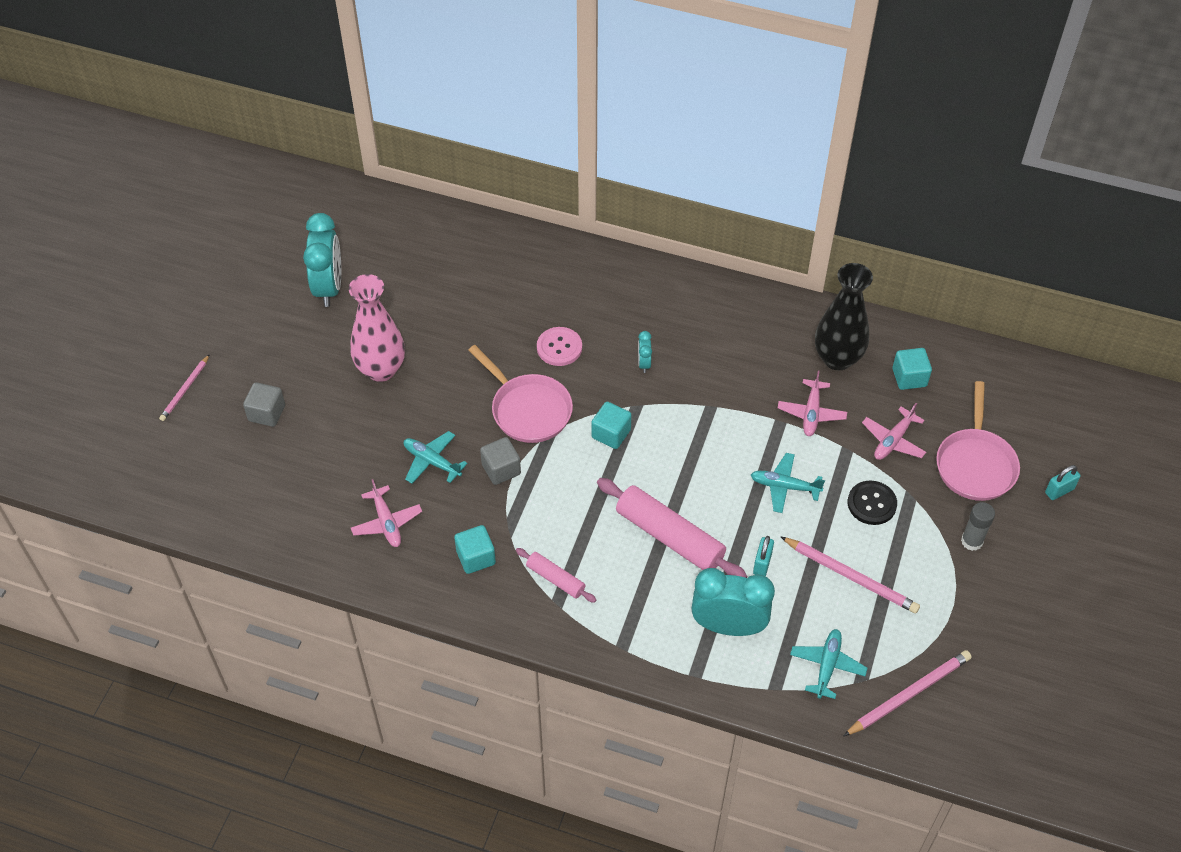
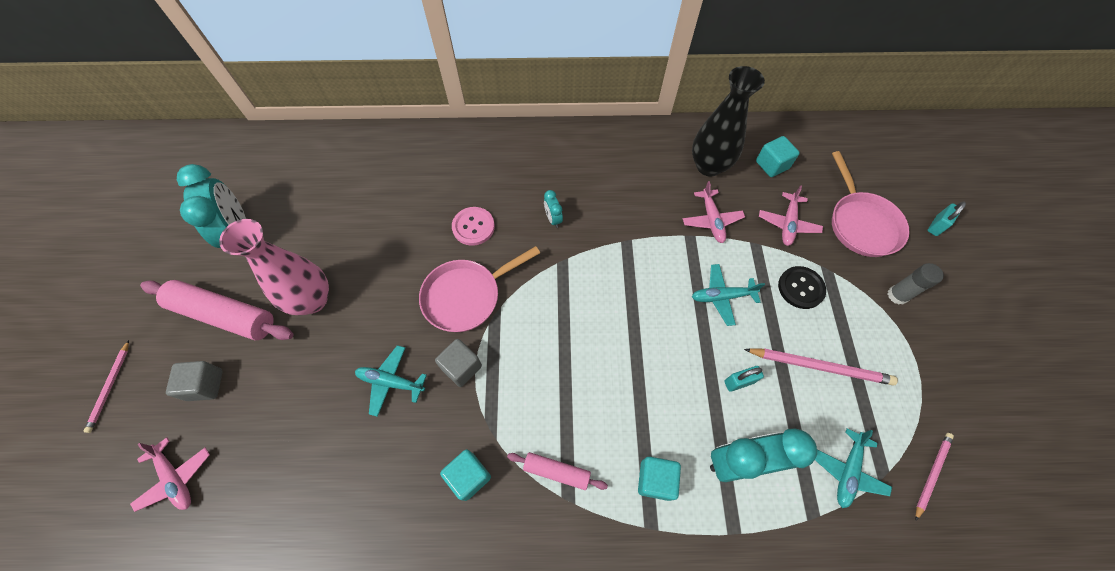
camera: 20 degrees left, 10 degrees up
pink plane [351,479,422,547] -> pink plane moved to [130,437,210,512]
pink pan [468,345,573,443] -> pink pan turned 120 degrees clockwise [419,246,540,332]
turquoise cube [592,402,632,449] -> turquoise cube moved to [638,456,681,501]
pink rolling pin [597,478,747,578] -> pink rolling pin moved to [140,280,293,340]
turquoise padlock [753,536,774,576] -> turquoise padlock turned 75 degrees clockwise [724,366,764,392]
turquoise plane [790,629,867,699] -> turquoise plane turned 150 degrees counterclockwise [815,428,892,508]
pink pencil [844,650,972,736] -> pink pencil [915,433,954,520], size x0.62

